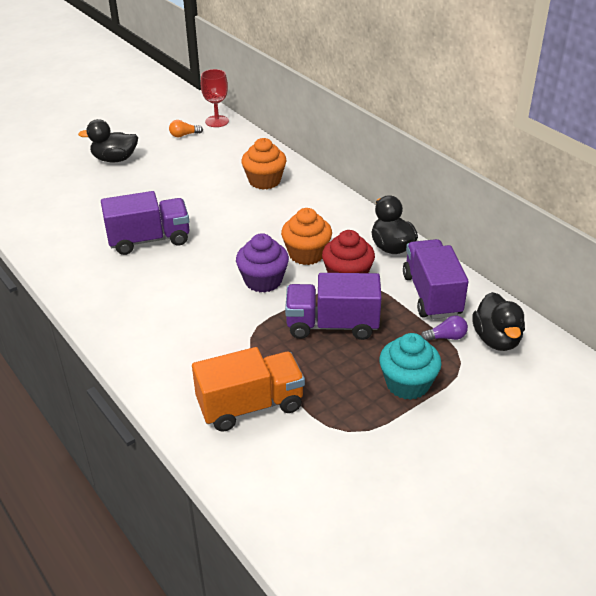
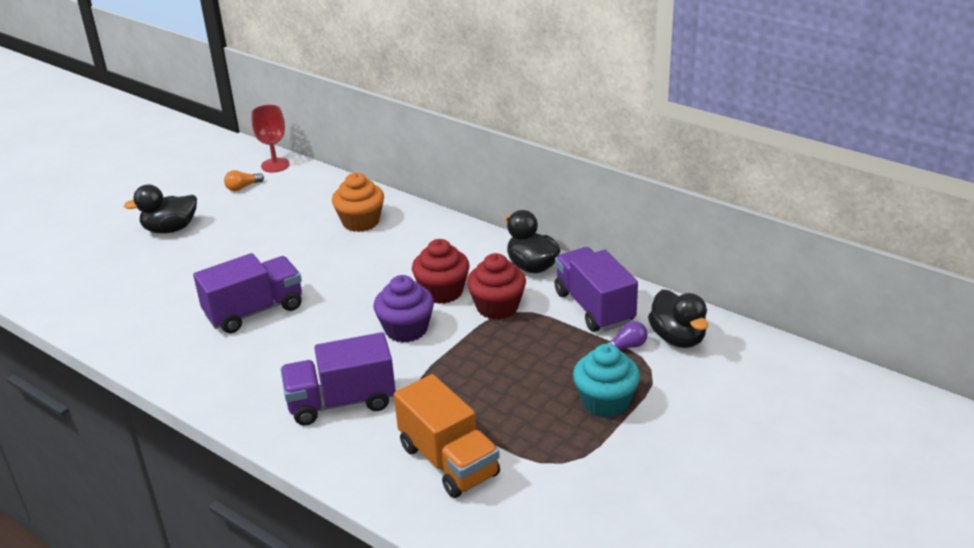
camera: 15 degrees left, 5 degrees down
orange truck [192,347,305,432] -> orange truck turned 90 degrees clockwise [394,374,500,498]
orange cupcake [281,208,332,265] -> red cupcake [412,239,470,304]
purple truck [285,273,382,340] -> purple truck moved to [280,332,396,425]

